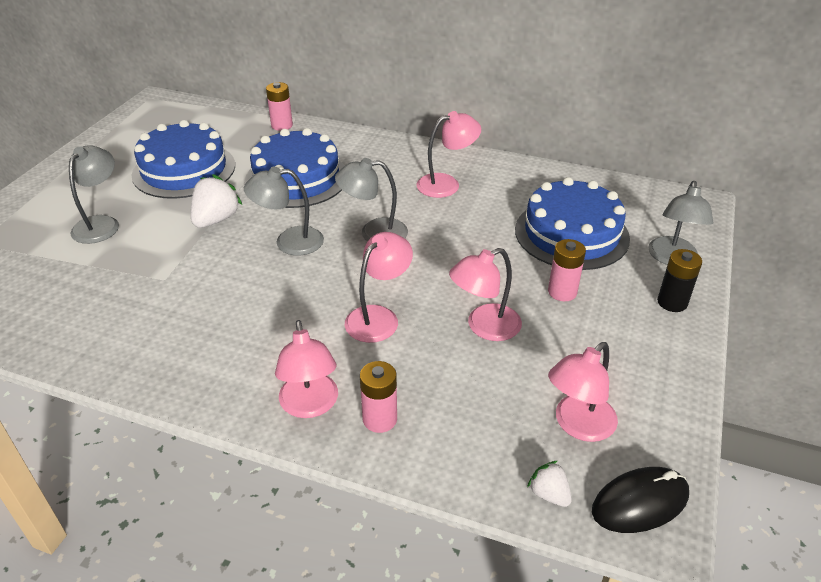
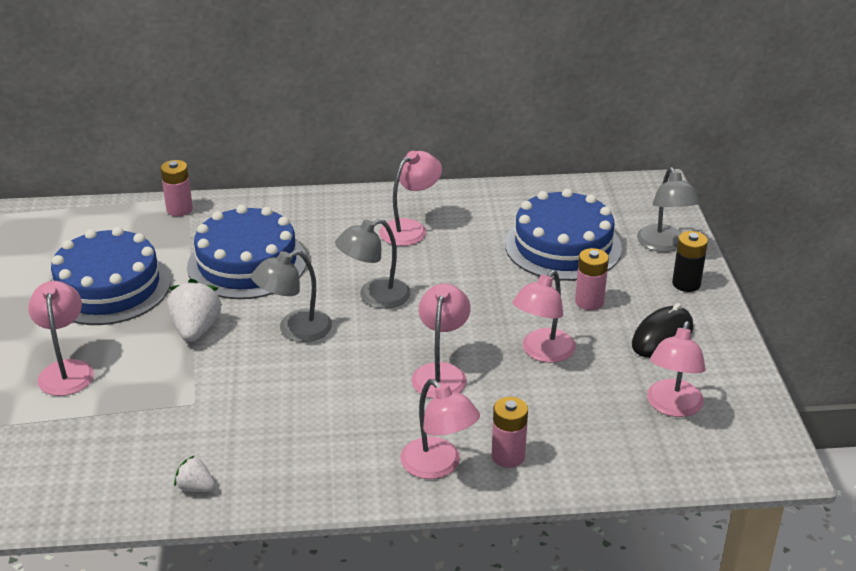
camera: 25 degrees left, 5 degrees down
grey lamp [69,145,119,244] -> pink lamp [28,281,94,396]
white strawberry [527,461,572,507] -> white strawberry moved to [174,455,215,492]
black mouse [592,467,689,533] -> black mouse moved to [632,303,693,358]

